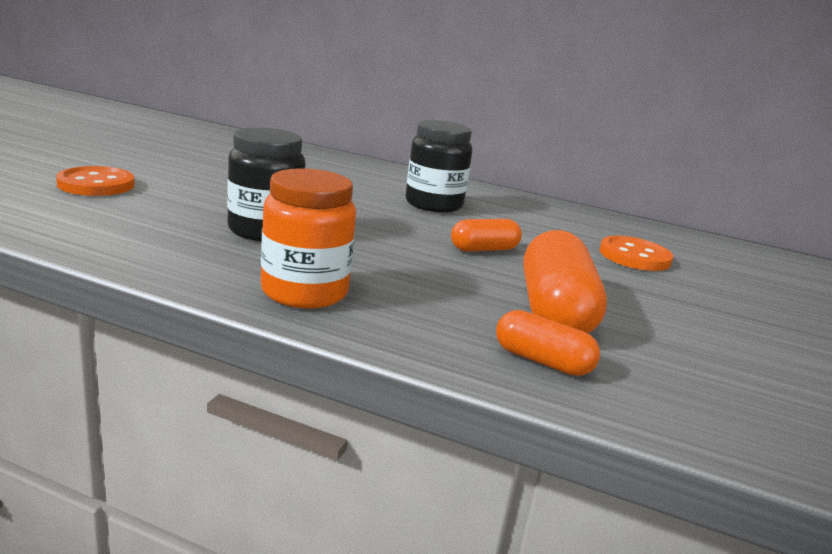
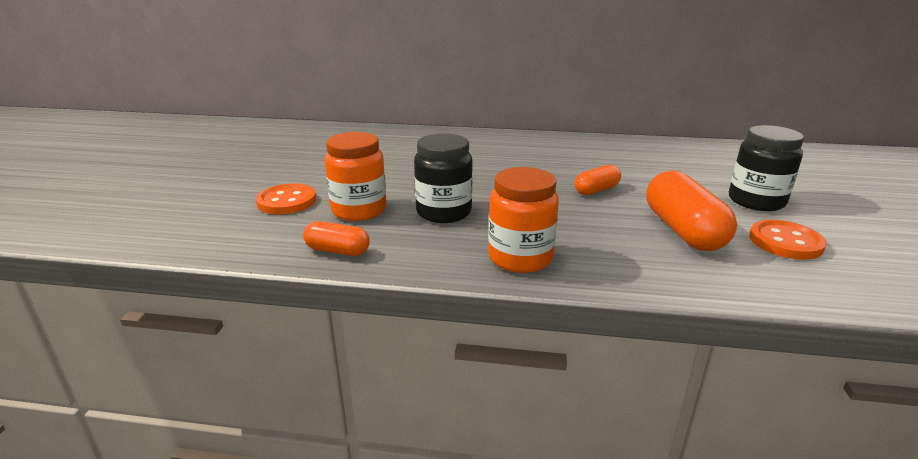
camera: 10 degrees left, 5 degrees up
black jar [406,120,472,213] -> black jar moved to [729,125,804,211]
orange capsule [496,310,600,376] -> orange capsule moved to [303,221,370,256]
orange button [600,236,673,271] -> orange button moved to [749,220,827,260]
none -> orange jar [325,132,386,221]

